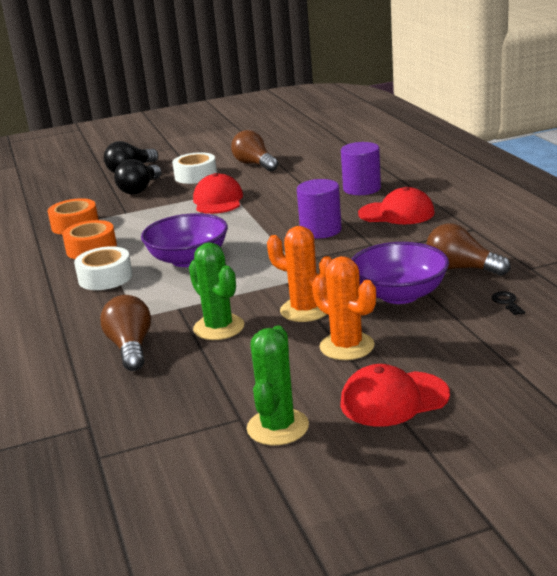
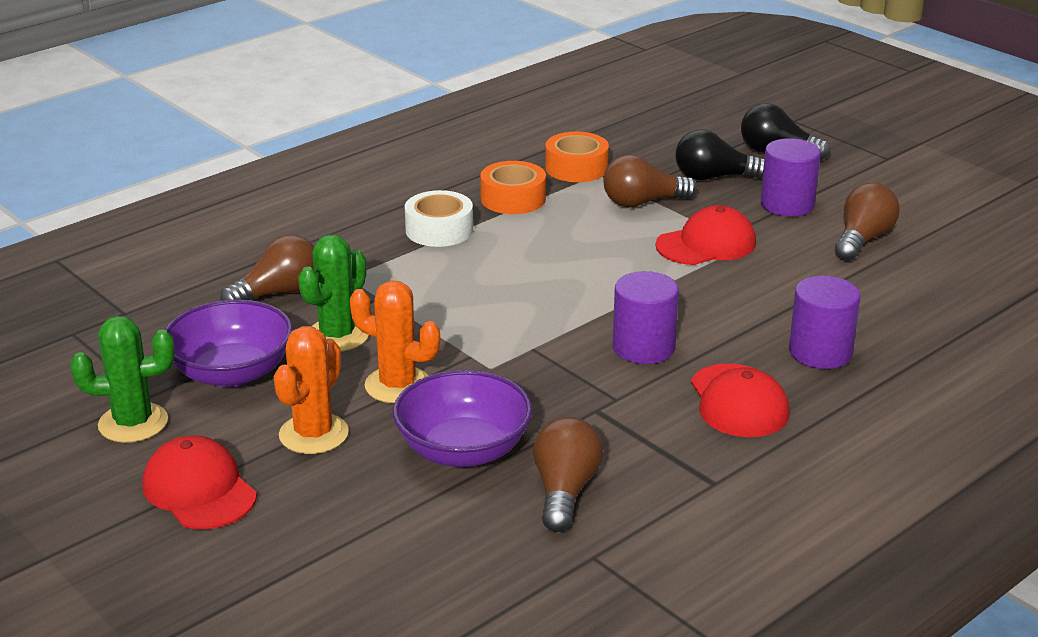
camera: 65 degrees right, 5 degrees up
purple bowl [141,213,228,267] -> purple bowl moved to [165,299,293,387]
white tape [172,152,217,184] -> purple cylinder [761,138,821,217]
orange cactus [267,226,332,322] -> orange cactus turned 75 degrees counterclockwise [350,281,440,403]
black key [491,291,525,315] -> none
none -> brown light bulb [603,155,697,207]

